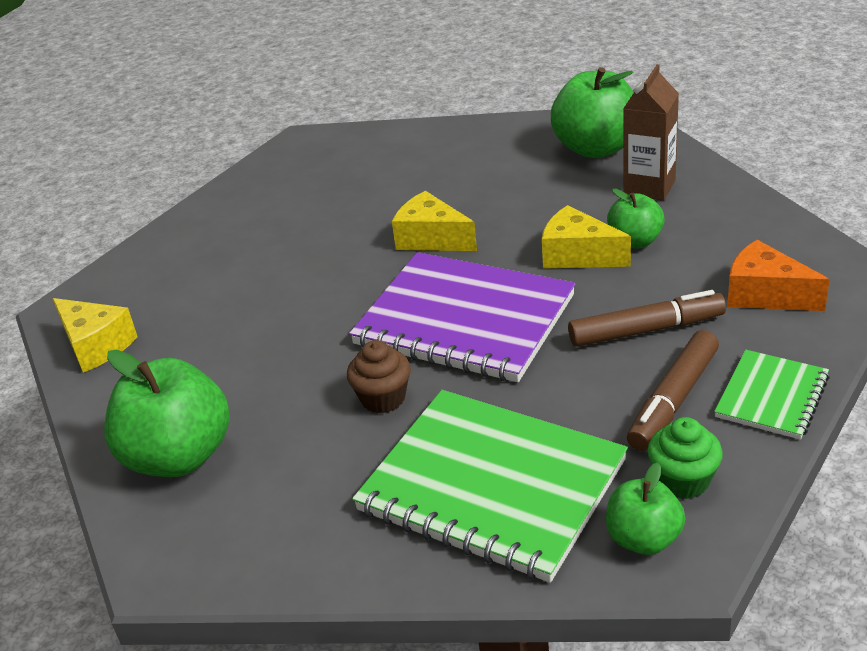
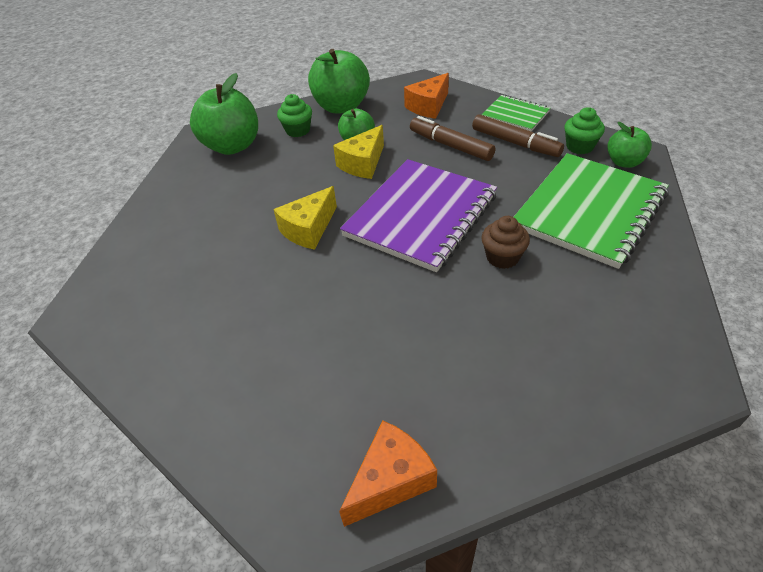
camera: 85 degrees left, 10 degrees up
yellow cheese [52,298,138,373] -> orange cheese [339,420,437,527]
green apple [104,350,230,477] -> green apple moved to [308,49,370,114]
brown marker [568,290,726,347] -> brown marker turned 45 degrees counterclockwise [410,116,496,161]
brown carton [623,64,679,201] -> green cupcake [277,94,312,137]

